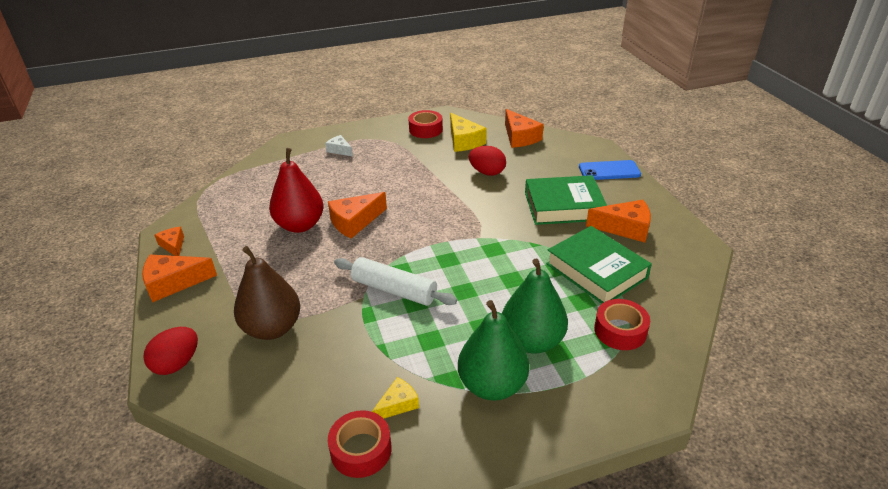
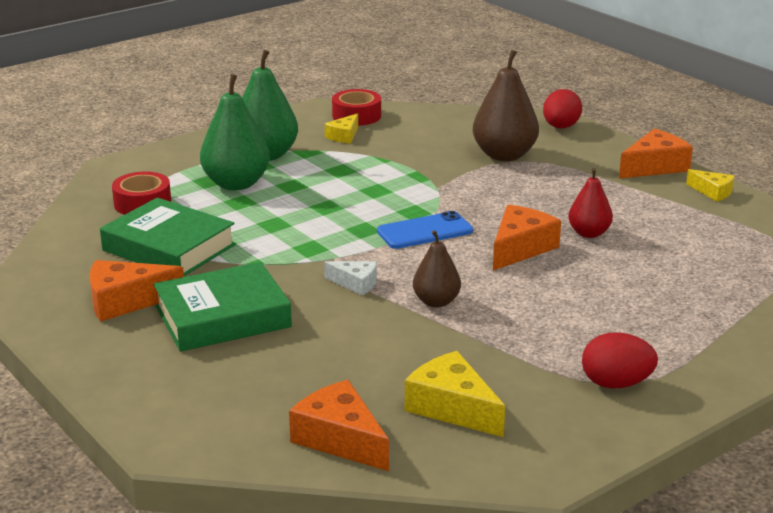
camera: 160 degrees right, 10 degrees down
orange cheese [155,227,184,256] -> yellow cheese [686,169,735,202]
red pear [269,148,324,233] -> red pear [568,168,613,238], size x0.59
white cheese [325,135,353,157] -> white cheese moved to [324,261,377,296]
white rolling pin [334,257,457,306] -> none
red tape [408,110,443,138] -> none
red egg [469,146,506,176] -> red egg moved to [582,332,658,389]
blue phone [579,160,641,180] -> blue phone moved to [377,211,473,249]
none -> brown pear [413,230,461,308]

